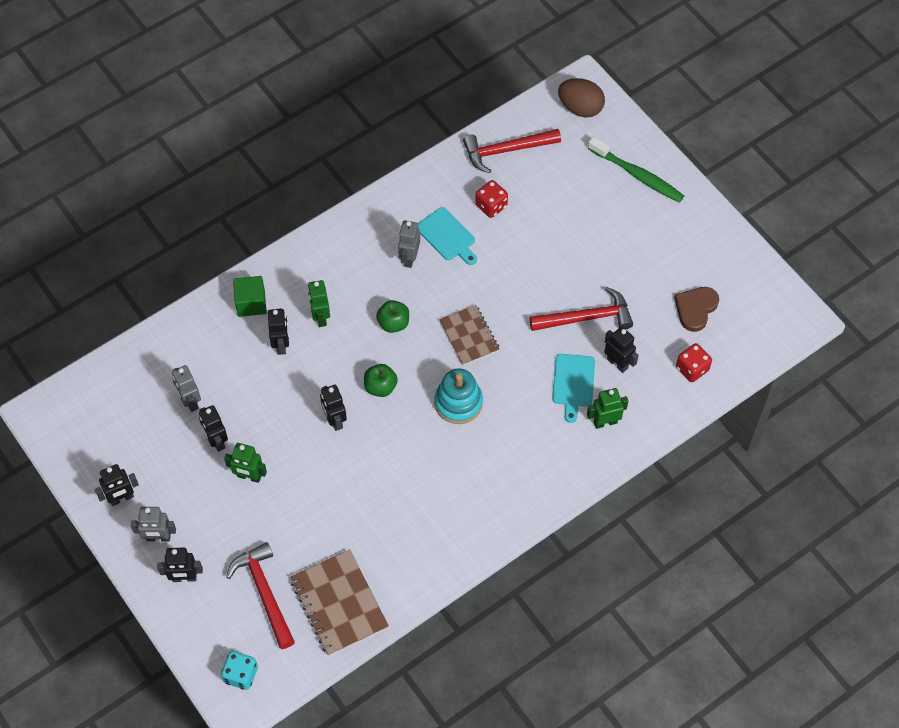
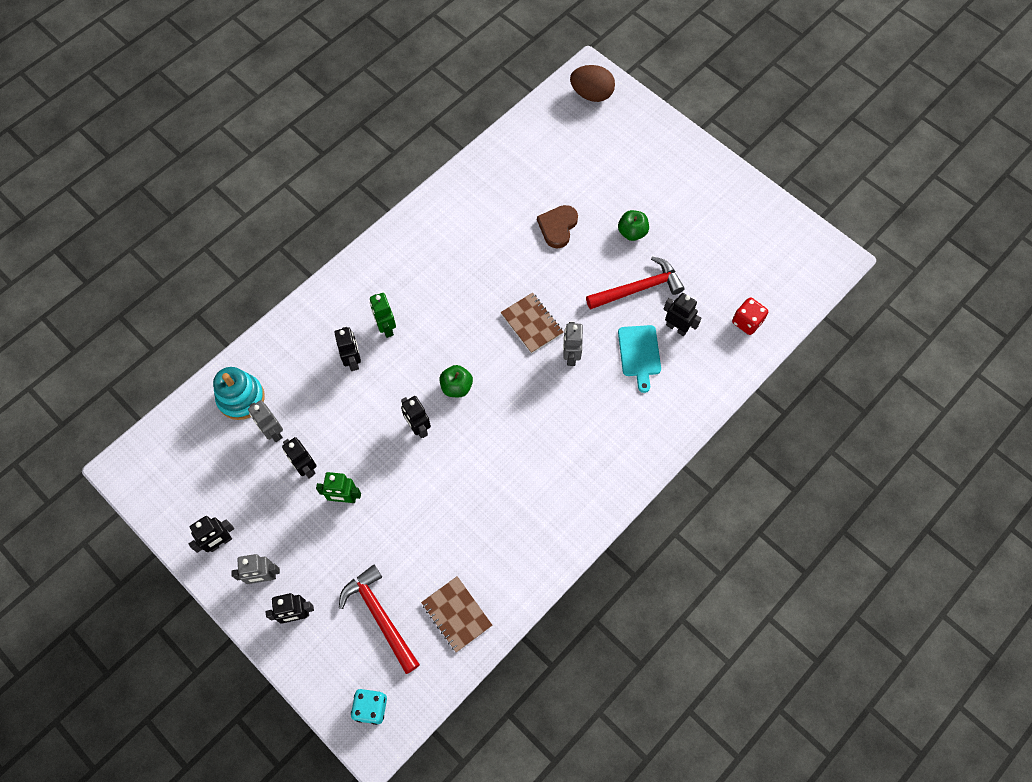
camera: 10 degrees left, 5 degrees up
green cube [233,276,267,317] -> none
brown notebook [290,549,389,656] -> brown notebook [421,576,492,652], size x0.66
green apple [376,300,409,333] -> green apple moved to [618,210,649,241]
grey robot [398,220,420,268] -> grey robot moved to [563,322,583,366]
turquoise cutting board [418,207,477,265] -> none
turquoise stacking toy [434,368,483,424] -> turquoise stacking toy moved to [213,367,265,420]
red hammer [463,129,561,173] -> none
red dice [475,180,508,218] -> none
green robot [587,388,628,429] -> none
green toothbrush [588,137,684,203] -> none
brown heart [674,287,719,332] -> brown heart moved to [537,205,578,249]

